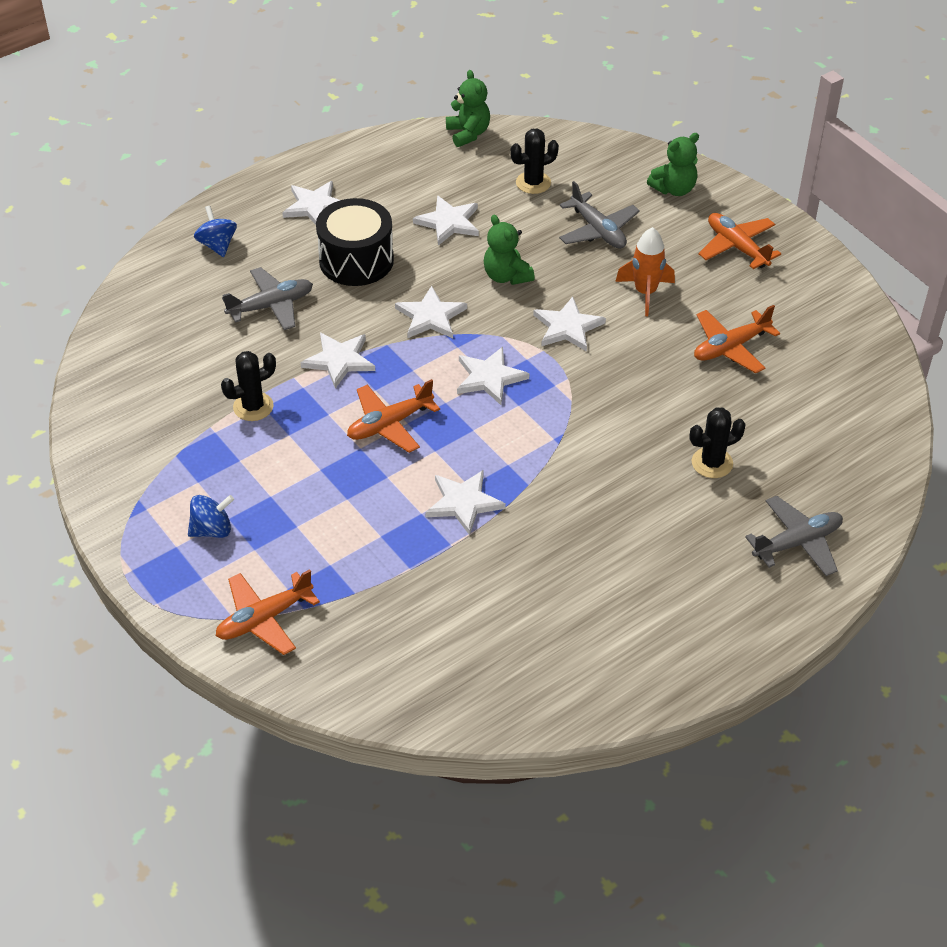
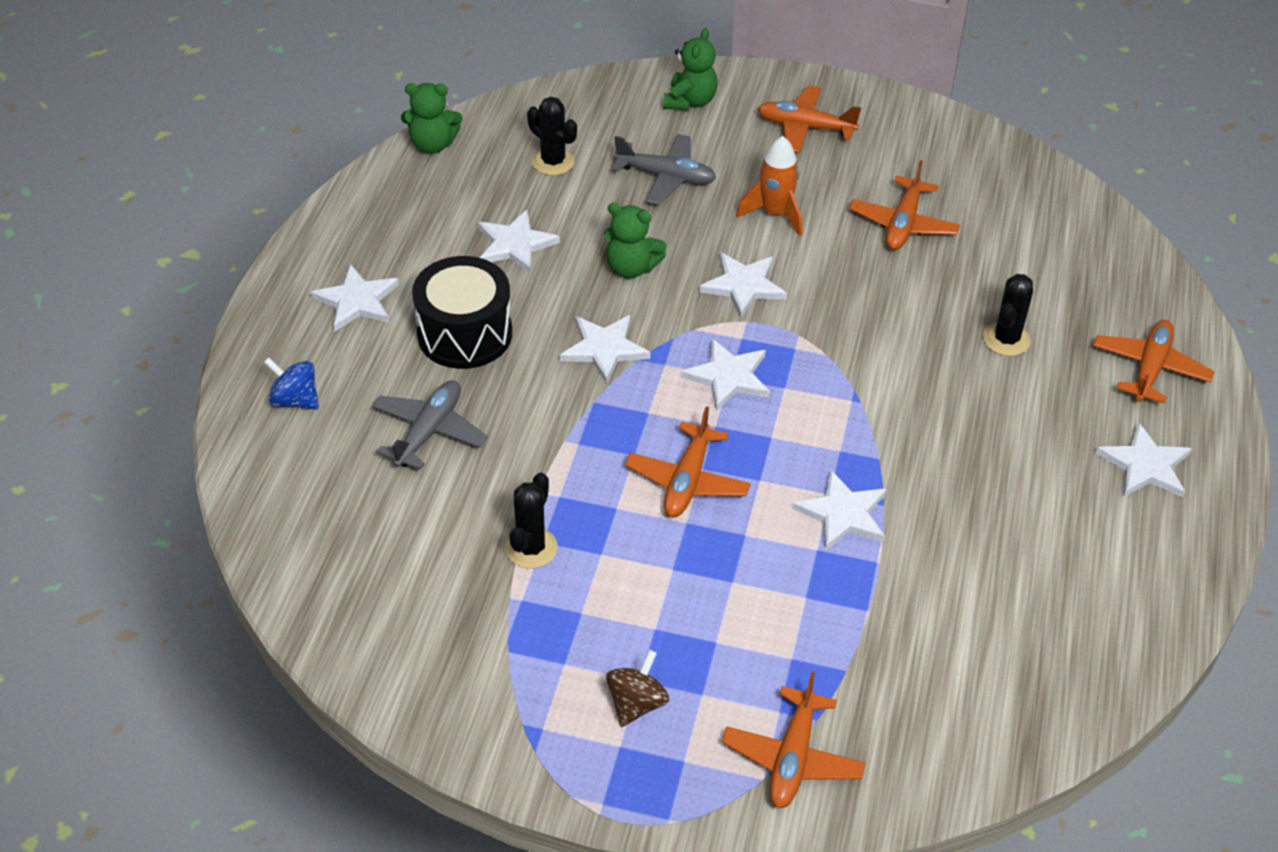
camera: 40 degrees left, 0 degrees up
blue spinning top [188,495,234,538] -> brown spinning top [606,650,669,727]
white star [301,333,375,389] -> white star moved to [1096,422,1192,497]
green teddy bear [446,70,490,147] -> green teddy bear turned 150 degrees clockwise [401,83,462,154]
black cactus [510,128,559,194] -> black cactus turned 75 degrees counterclockwise [527,97,577,176]
grey plane [745,496,843,576] -> orange plane [1093,320,1215,403]

